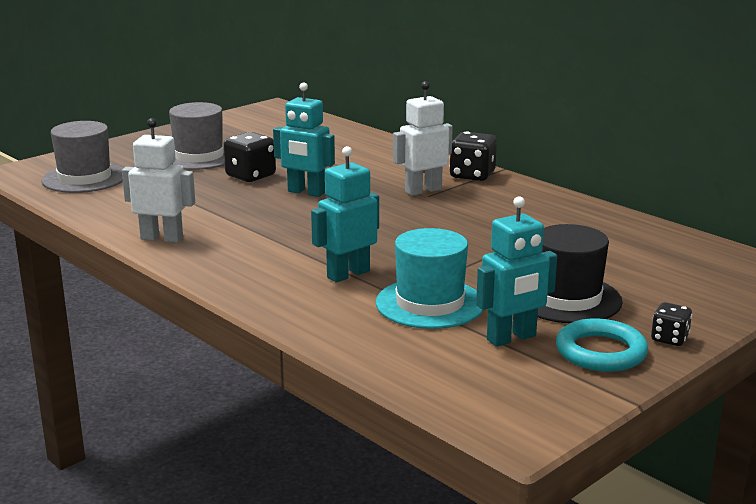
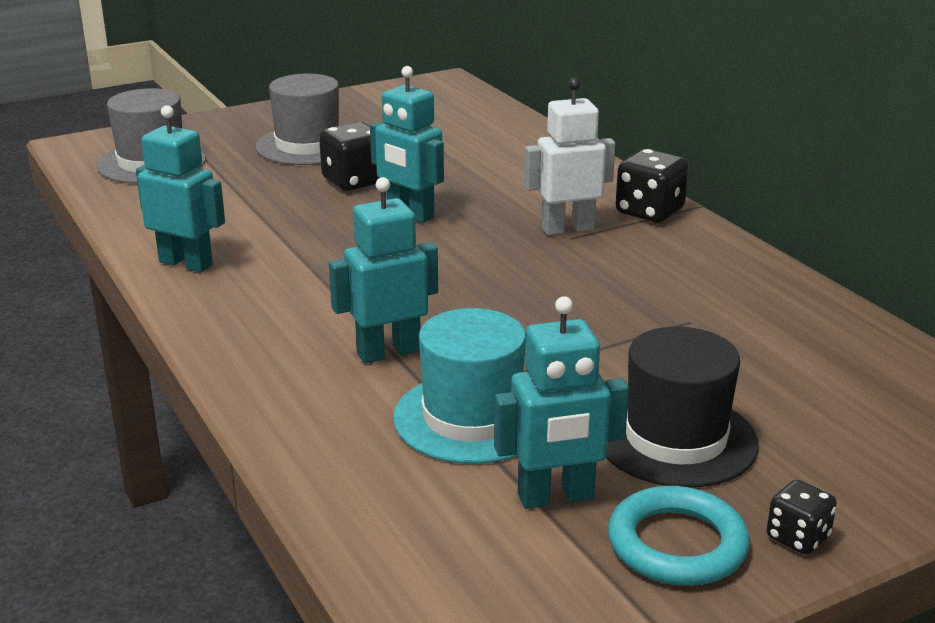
camera: 15 degrees right, 5 degrees up
white robot [122,118,195,243] -> turquoise robot [136,105,225,272]

